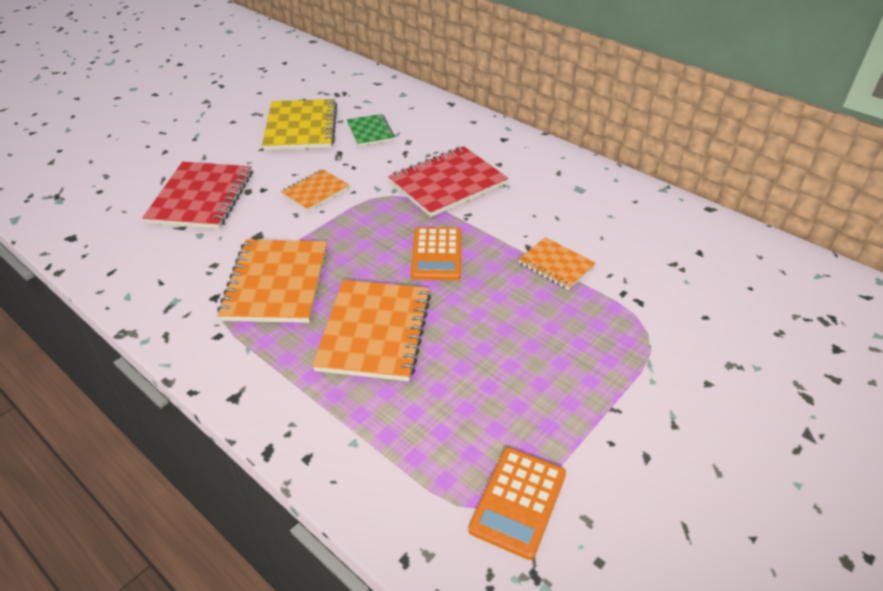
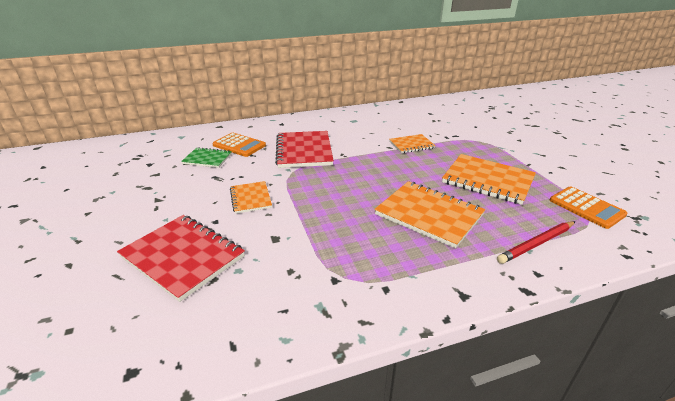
camera: 60 degrees left, 10 degrees down
orange notebook [217,240,327,323] -> orange notebook moved to [442,154,536,205]
yellow notebook [262,99,337,150] -> none
orange calculator [411,227,461,280] -> orange calculator moved to [213,133,266,157]
none -> red pencil [497,221,575,264]

